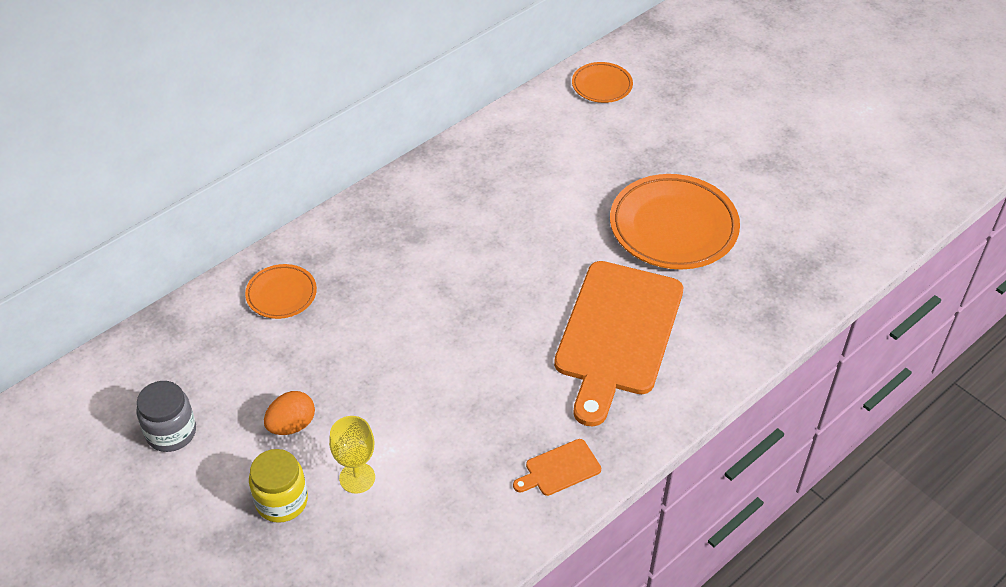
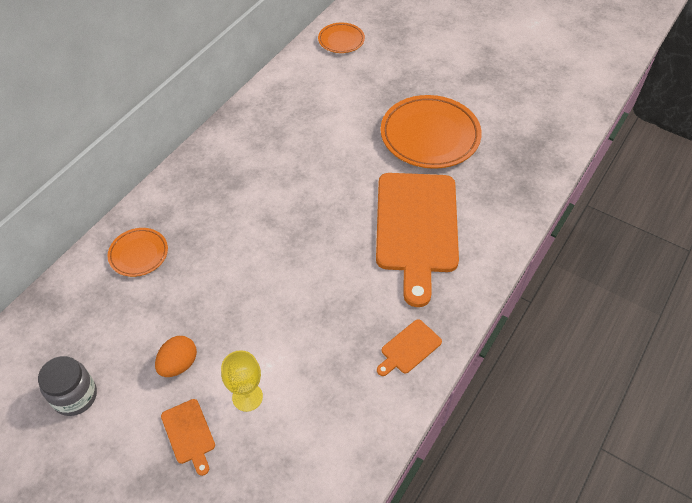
camera: 15 degrees left, 5 degrees up
yellow jar [249,449,308,523] -> orange cutting board [161,399,215,476]

